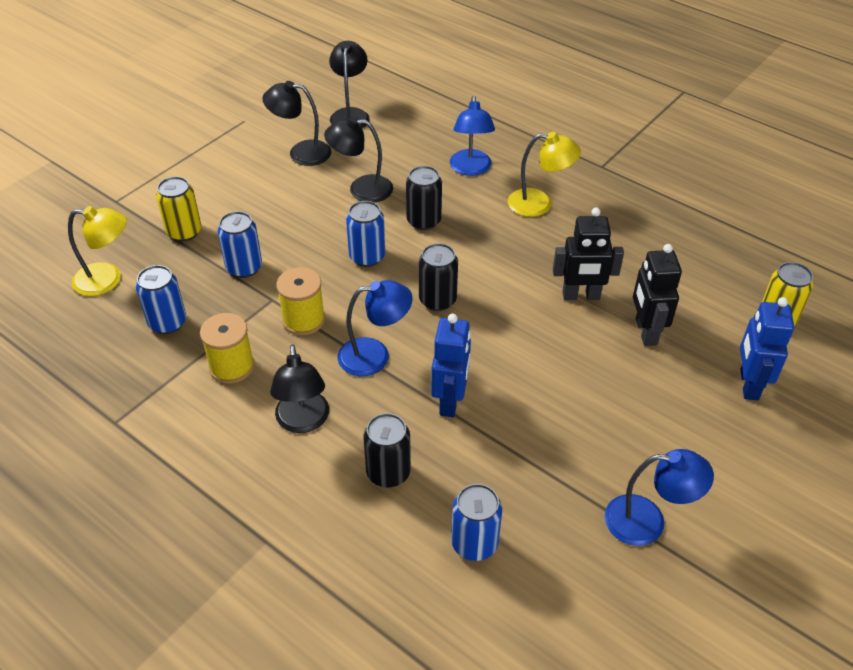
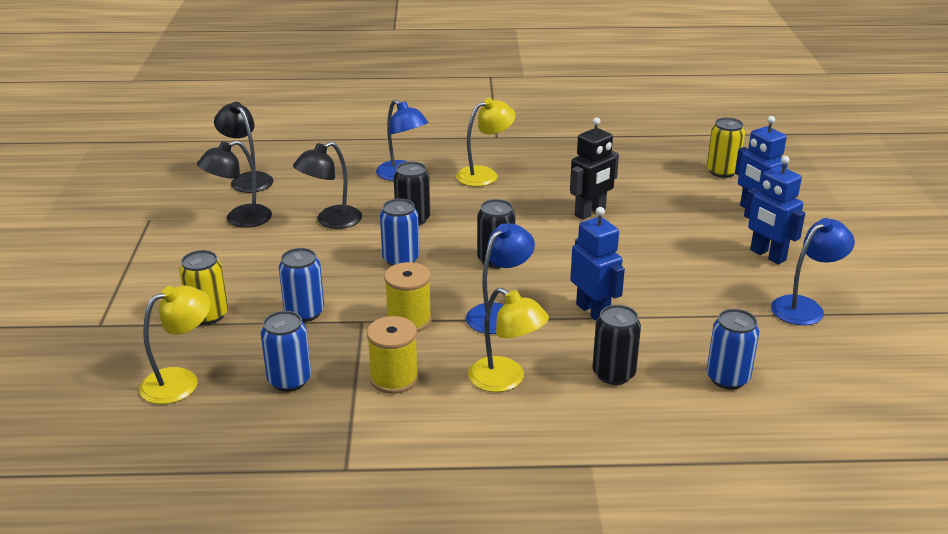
camera: 40 degrees left, 15 degrees down
black lamp [270,344,329,433] -> yellow lamp [468,287,549,392]
black robot [633,244,682,346] -> none
none -> blue robot [744,156,805,264]

